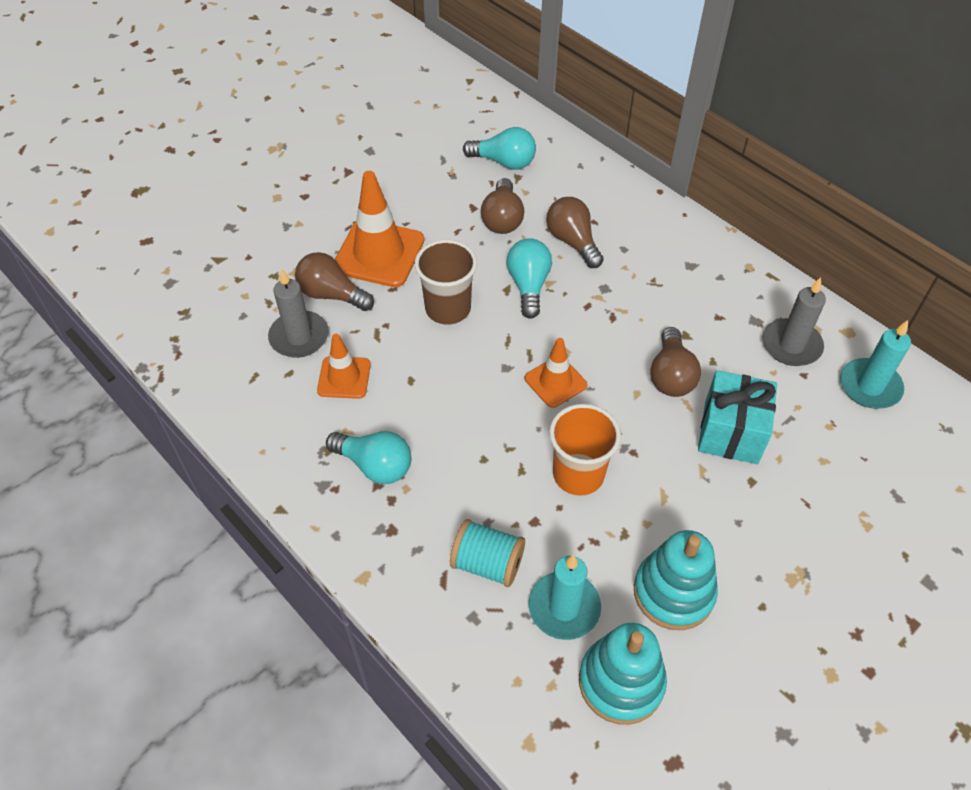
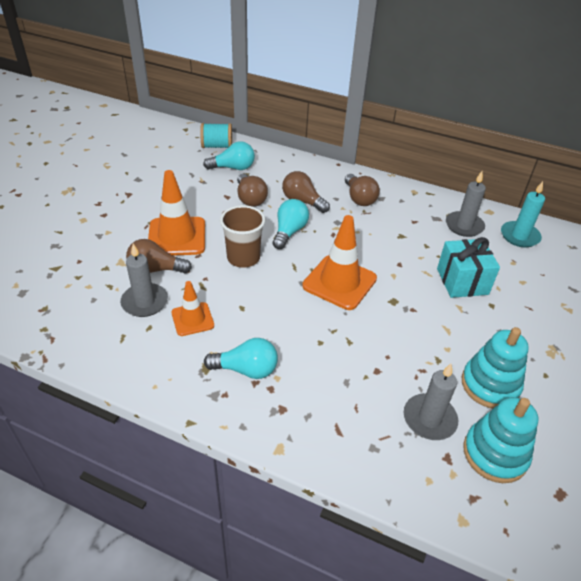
camera: 25 degrees left, 10 degrees down
turquoise spool [450,519,525,587] -> turquoise spool moved to [200,123,232,148]
turquoise light bulb [507,238,552,319] -> turquoise light bulb turned 45 degrees clockwise [273,199,309,249]
orange traffic cone [525,338,587,408] -> orange traffic cone [302,215,377,310], size x1.72
turquoise candle [528,555,601,640] -> grey candle [404,364,458,440]
orange cup [549,404,621,496] -> none
brown light bulb [650,327,701,397] -> brown light bulb moved to [345,174,380,206]

